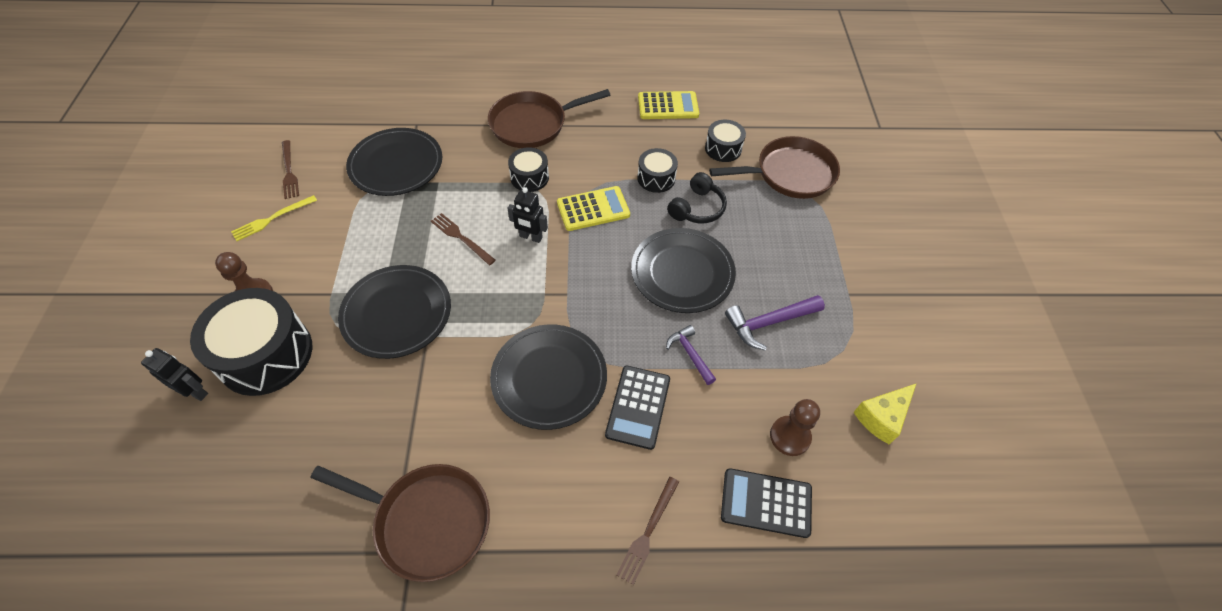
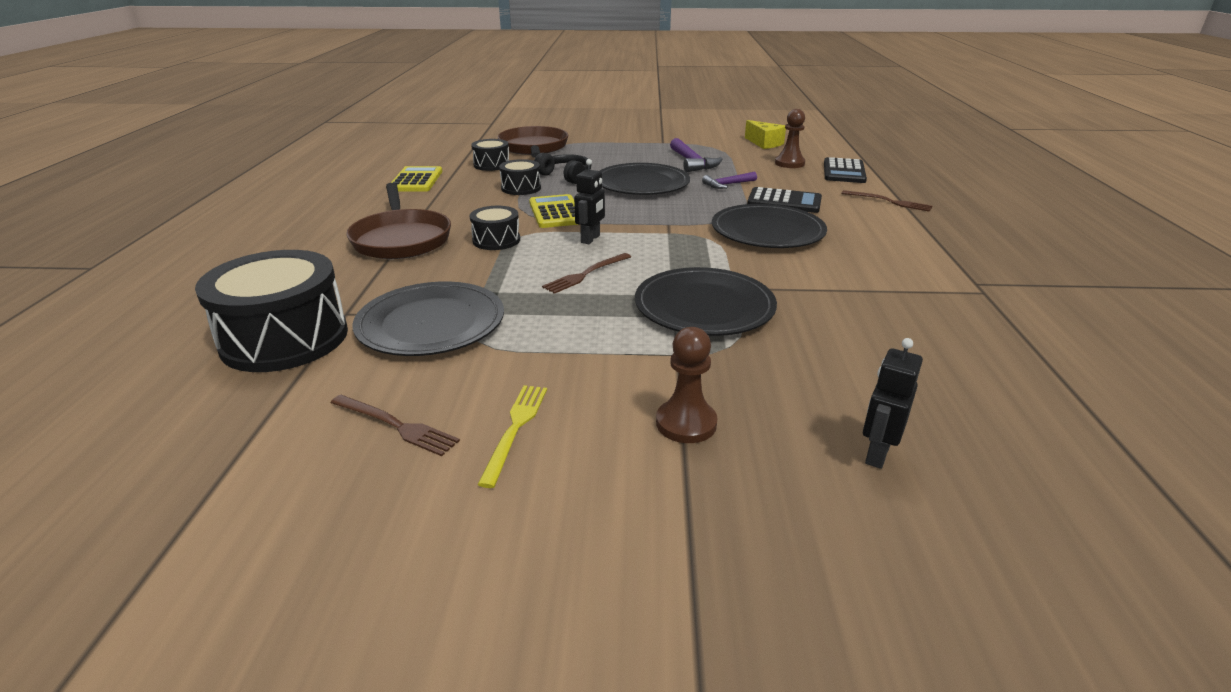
camera: 85 degrees left, 25 degrees down
black drum [190,288,312,396] -> black drum moved to [195,250,348,372]
yellow fork [231,195,317,241] -> yellow fork turned 135 degrees counterclockwise [477,385,547,488]
brown fork [282,140,299,199] -> brown fork turned 45 degrees clockwise [331,395,460,456]
brown pan [311,464,490,582] -> none

